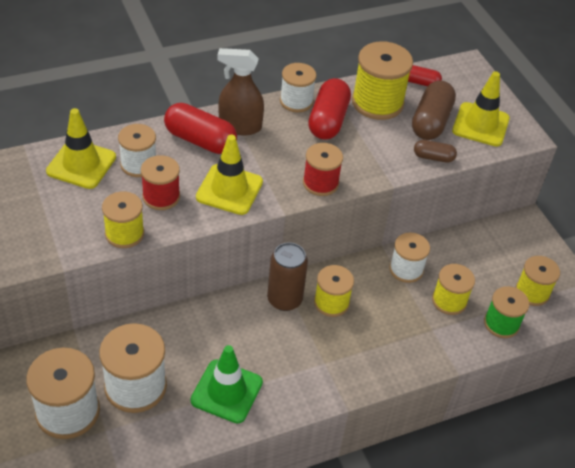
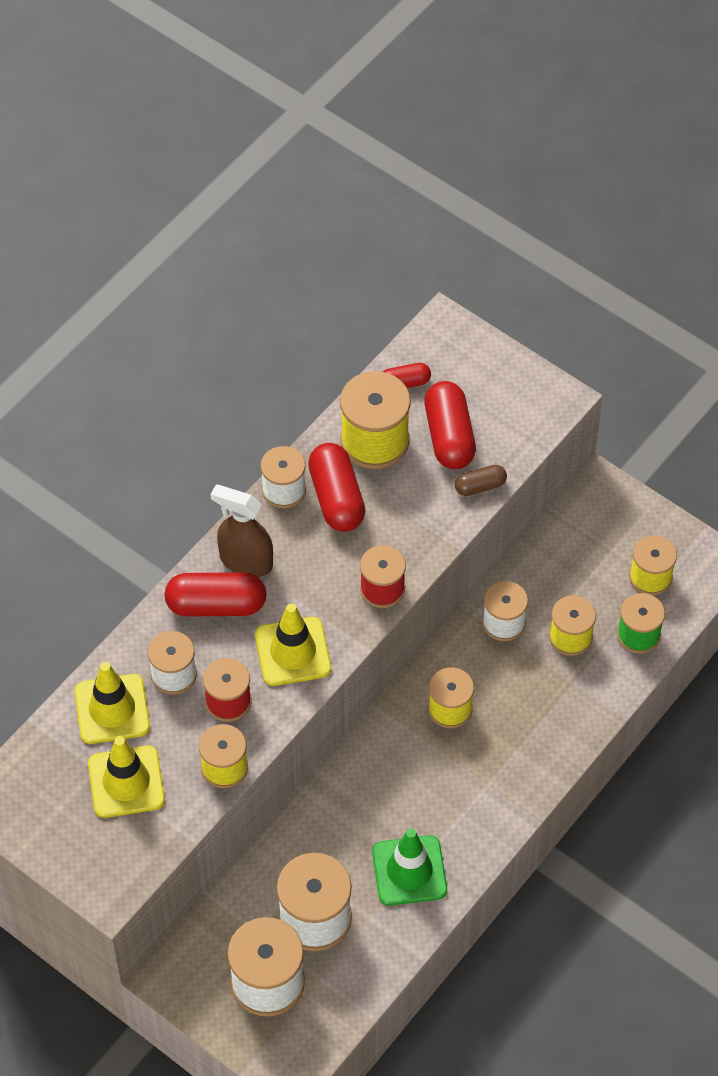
camera: 25 degrees left, 10 degrees up
brown spray bottle [217,48,264,135] -> brown spray bottle turned 45 degrees clockwise [210,485,273,577]
brown can [267,242,308,311] -> none
brown capsule [412,80,456,140] -> red capsule [424,381,476,469]
yellow traffic cone [452,71,510,147] -> yellow traffic cone moved to [88,736,165,818]

